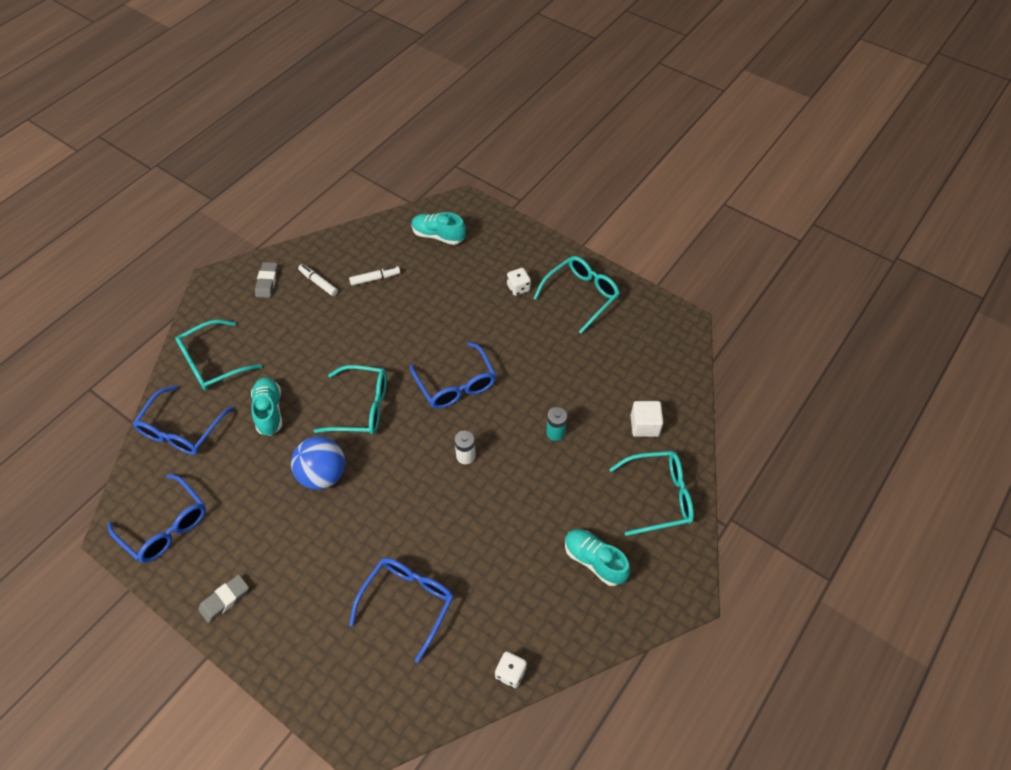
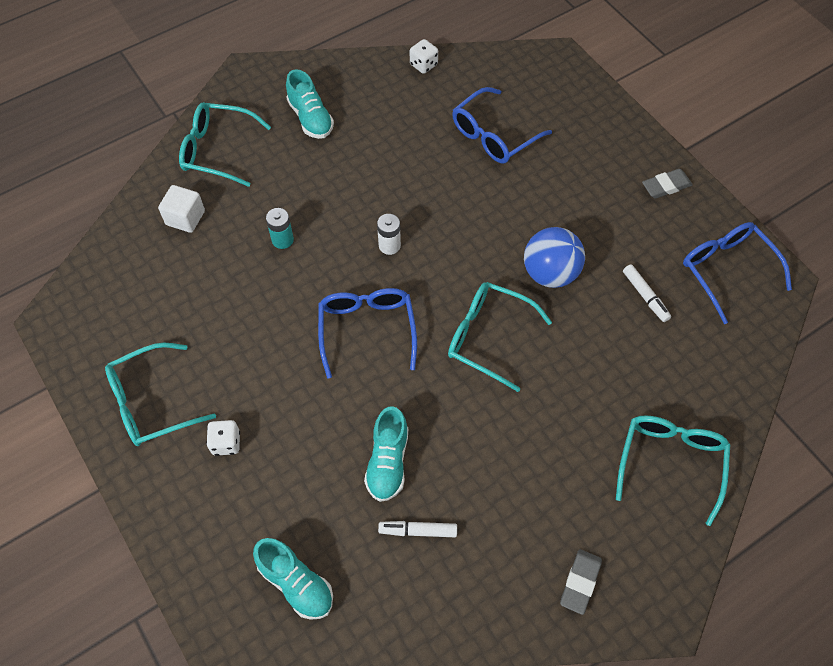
camera: 160 degrees left, 5 degrees up
blue glasses [133,385,233,455] -> none
turquoise glasses [175,320,262,390] -> turquoise glasses turned 60 degrees counterclockwise [616,416,730,526]
turquoise shoe [251,377,282,436] -> turquoise shoe moved to [364,406,408,502]
white marker [298,264,338,296] -> white marker moved to [623,264,671,322]

